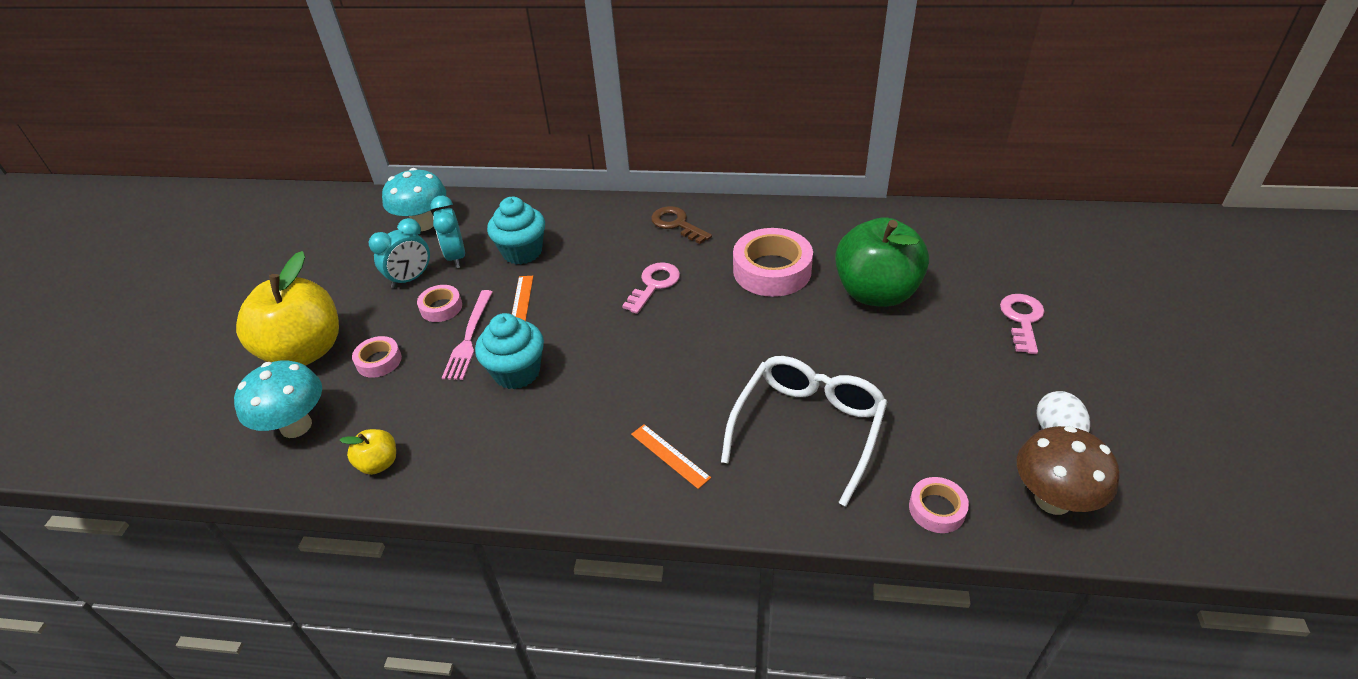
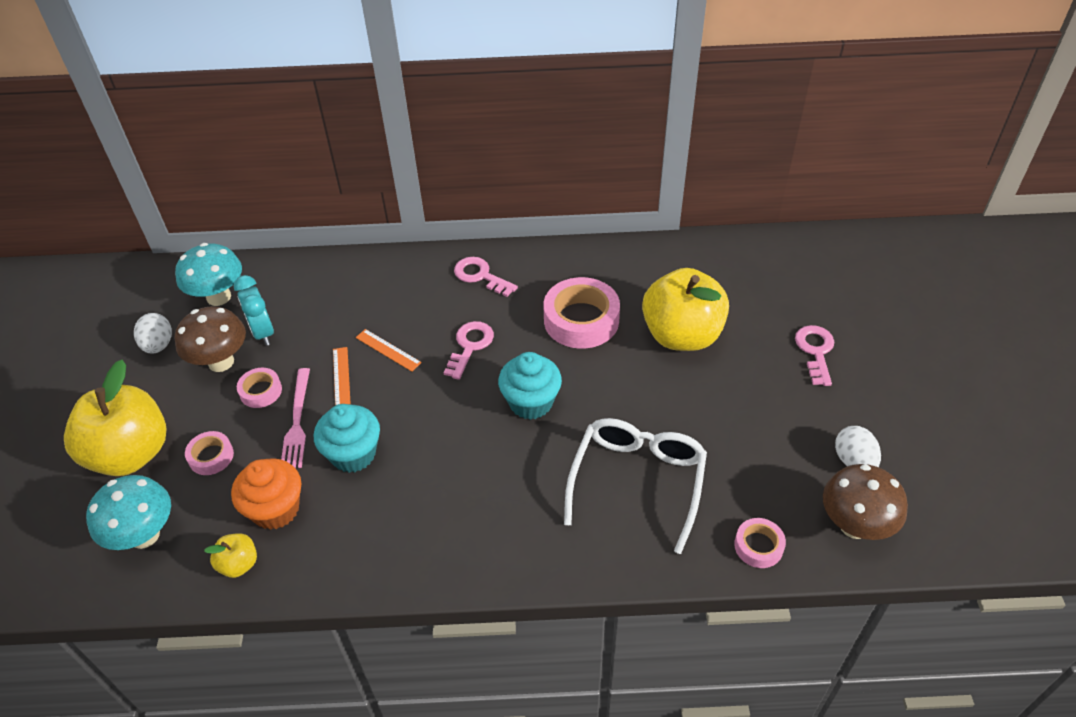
camera: 10 degrees left, 5 degrees up
turquoise clock [369,218,430,289] -> brown mushroom [175,306,246,372]
turquoise cupcake [487,197,545,264] -> turquoise cupcake moved to [498,352,562,420]
orange ruler [631,424,711,489] -> orange ruler moved to [356,329,422,372]
brown key [651,206,712,244] -> pink key [454,257,518,297]
green apple [835,217,929,307] -> yellow apple [642,268,729,351]
none -> white egg [134,313,172,354]
none -> orange cupcake [231,458,301,530]

